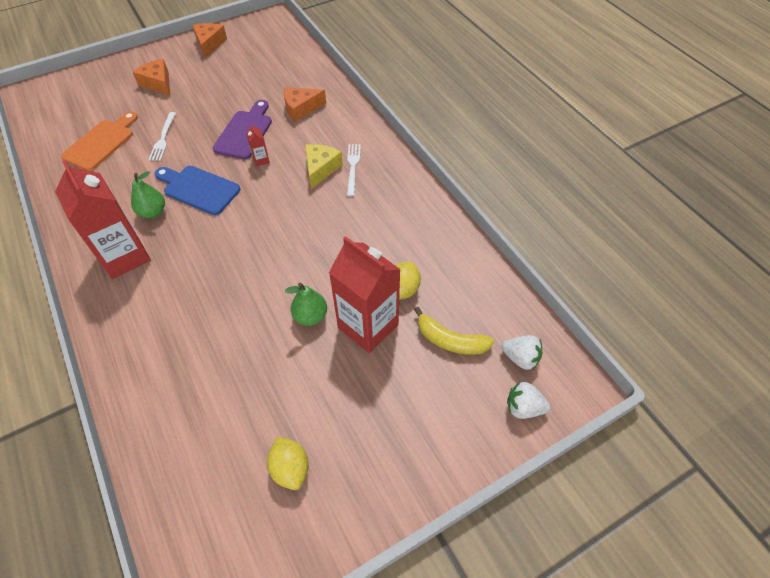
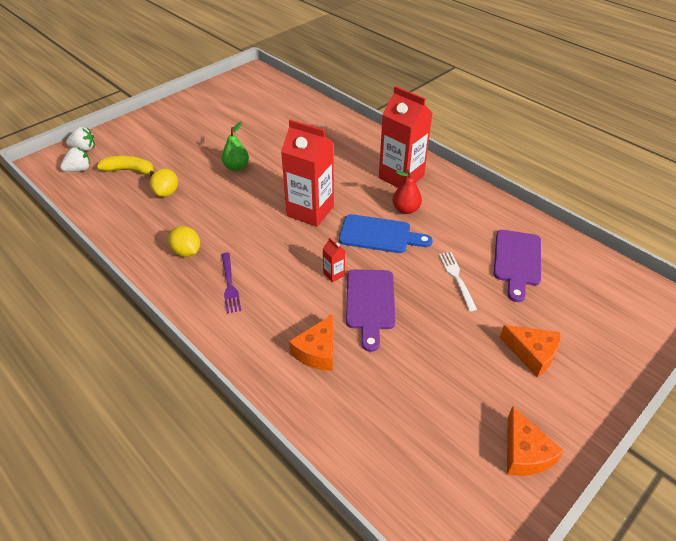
camera: 165 degrees right, 10 degrees down
orange cutting board [61,111,138,171] -> purple cutting board [494,230,541,302]
green pear [131,171,165,218] -> red pear [392,169,422,214]
yellow lemon [267,436,309,490] -> yellow lemon moved to [168,226,200,257]
orange cheese [284,87,326,122] -> orange cheese turned 150 degrees clockwise [289,314,333,371]
yellow cheese [305,144,343,189] -> none
red carton [329,236,401,353] -> red carton moved to [281,120,334,227]
white fork [347,144,361,196] -> purple fork [221,253,241,313]
white strawberry [501,335,542,370] -> white strawberry turned 135 degrees clockwise [60,147,90,172]

